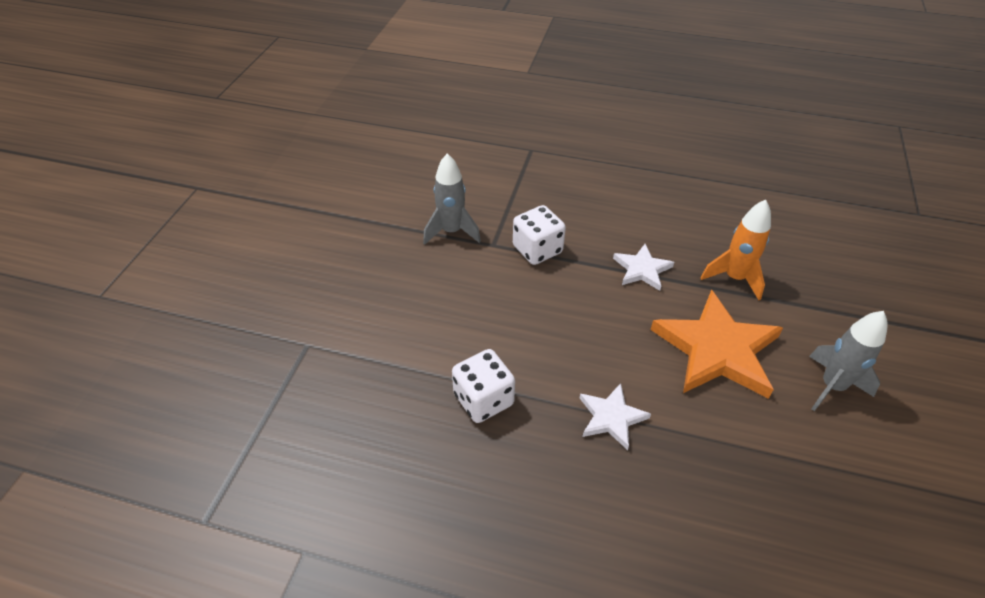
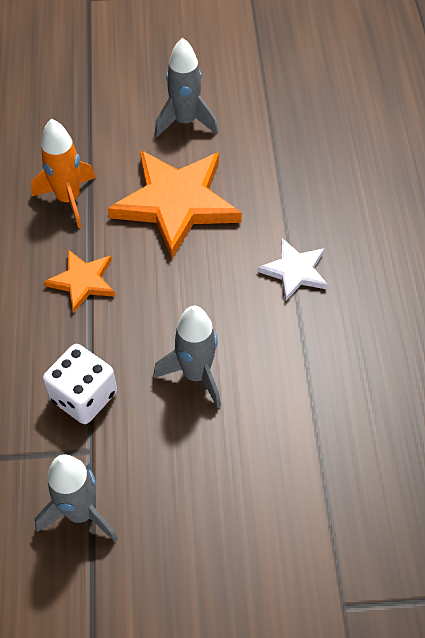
camera: 110 degrees left, 10 degrees up
white dice [452,349,515,423] -> none
white star [613,244,674,291] -> orange star [44,250,116,313]
none -> grey rocket [153,306,221,408]

